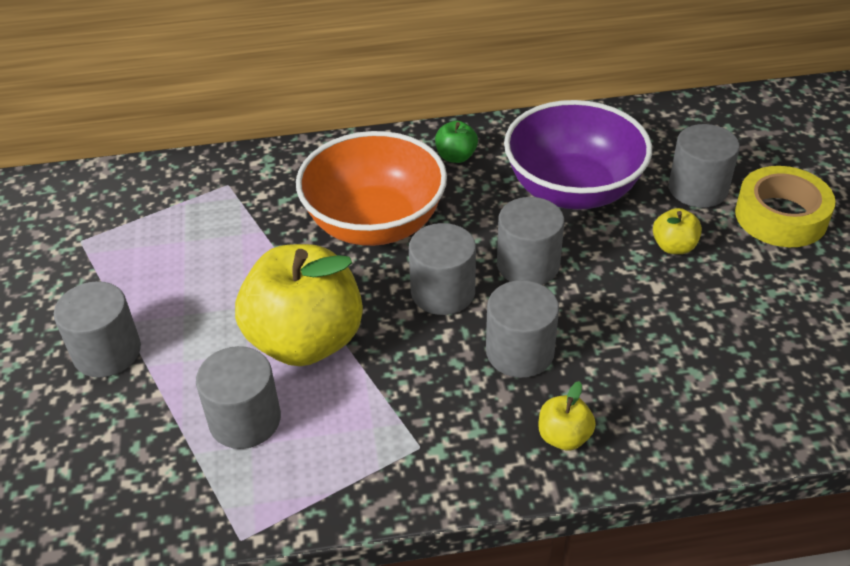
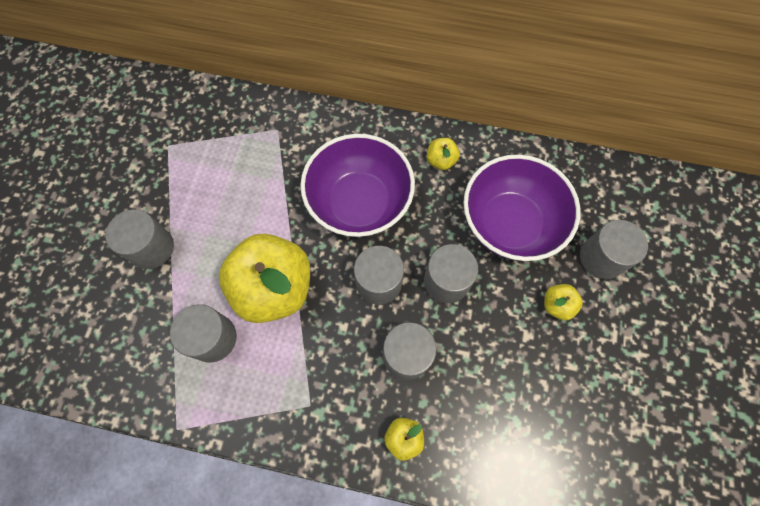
camera: 20 degrees right, 25 degrees up
orange bowl [296,131,447,246] -> purple bowl [300,134,415,237]
green apple [435,121,478,163] -> yellow apple [427,138,460,170]
yellow tape [735,166,836,247] -> none

